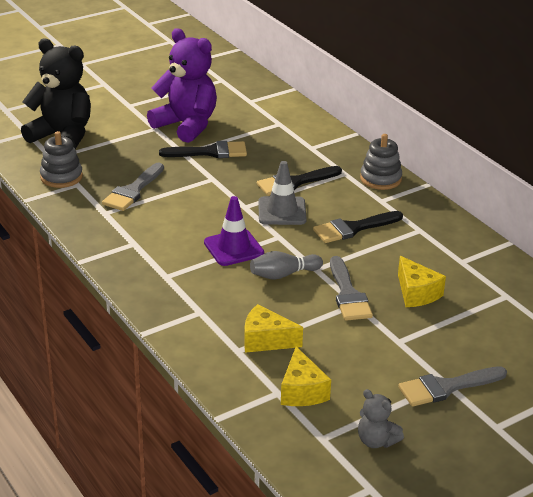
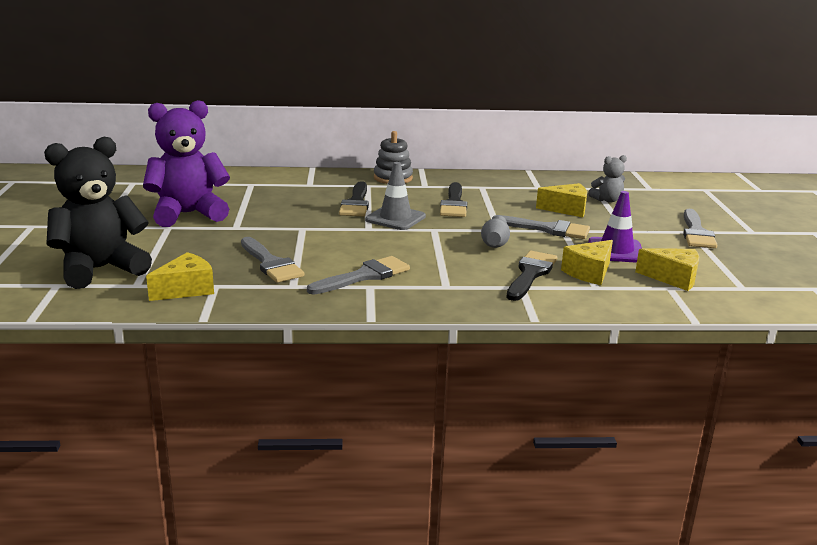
camera: 60 degrees left, 10 degrees down
grey stacking toy [40,131,83,188] -> yellow cheese [146,252,214,301]
black brush [159,141,247,158] -> black brush moved to [506,251,557,301]
purple traffic cone [204,196,264,266] -> purple traffic cone moved to [588,191,642,263]
grey teddy bear [358,389,404,448] -> grey teddy bear moved to [588,155,627,203]
none -> grey brush [307,256,410,294]

